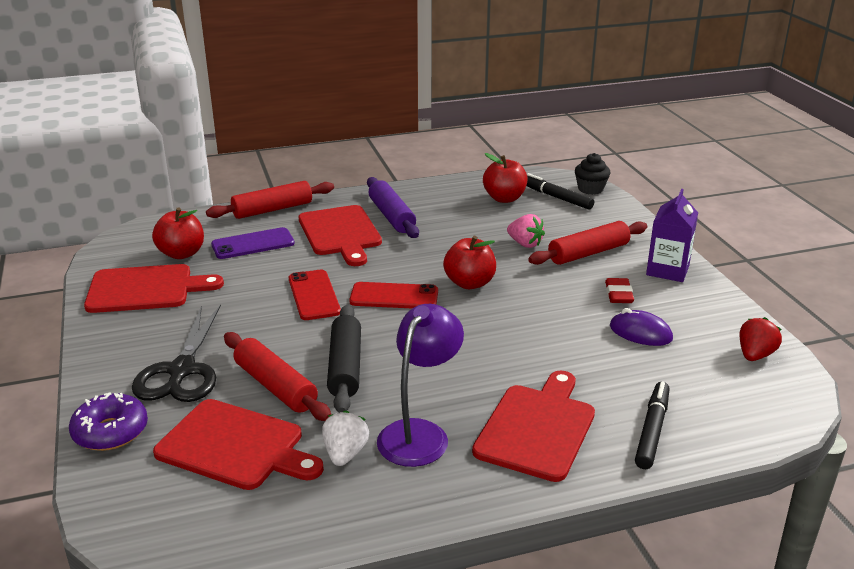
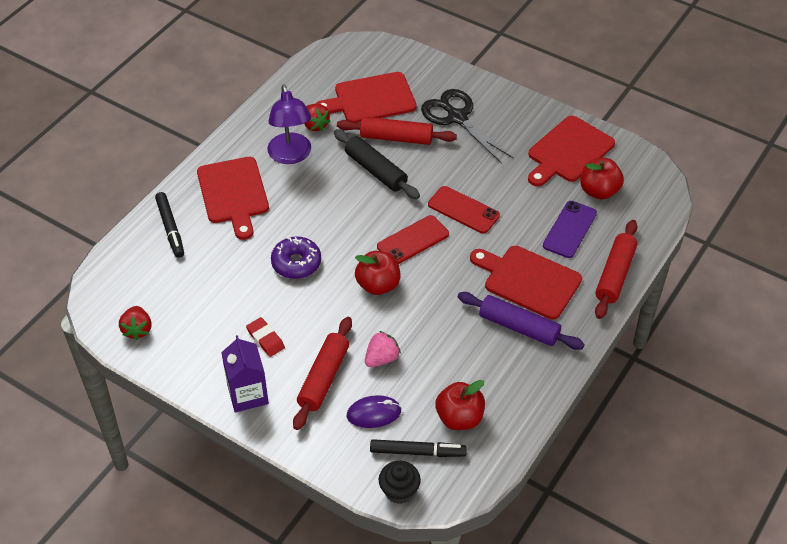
camera: 140 degrees right, 20 degrees up
purple donut [69,392,148,451] -> purple donut moved to [271,236,321,279]
white strawberry [322,411,369,466] -> red strawberry [304,104,330,131]
pink strawberry [507,214,545,248] -> pink strawberry turned 135 degrees clockwise [365,331,401,367]
purple mouse [610,308,673,346] -> purple mouse moved to [347,395,402,428]

